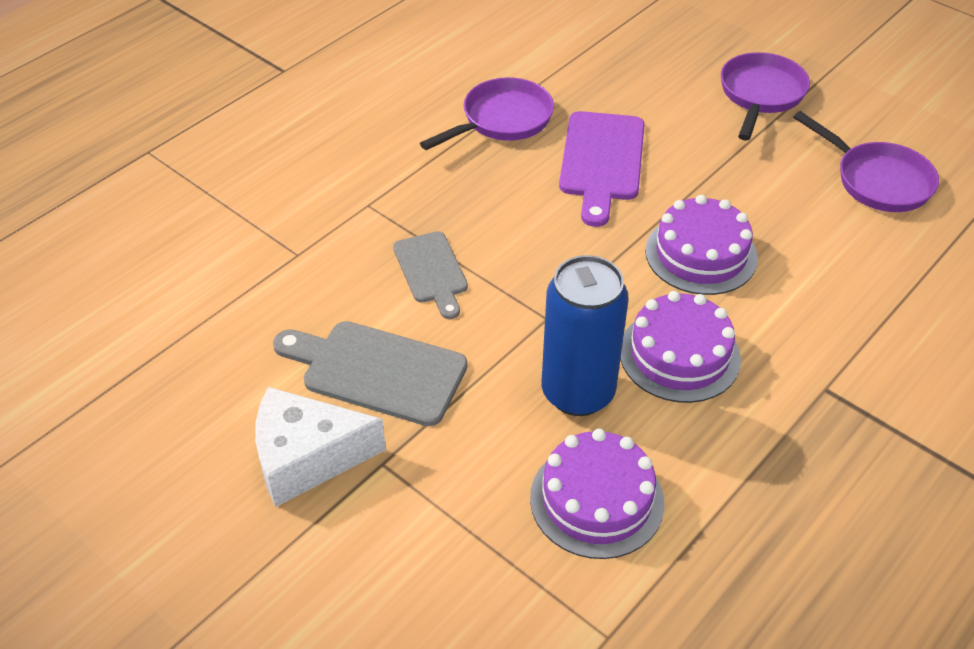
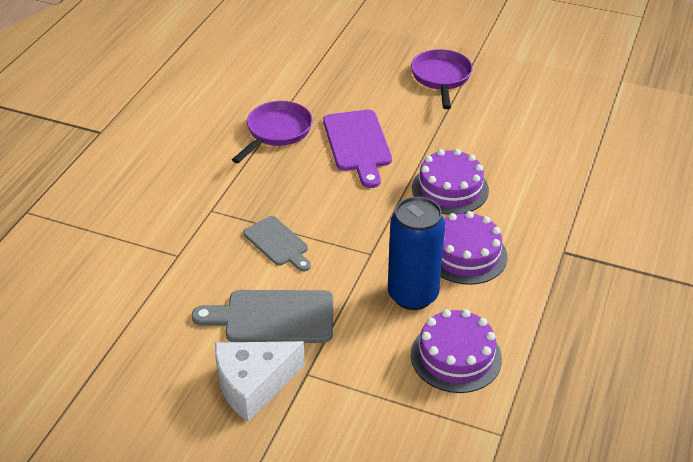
camera: 20 degrees left, 5 degrees down
purple pan [793,111,939,212] -> none

